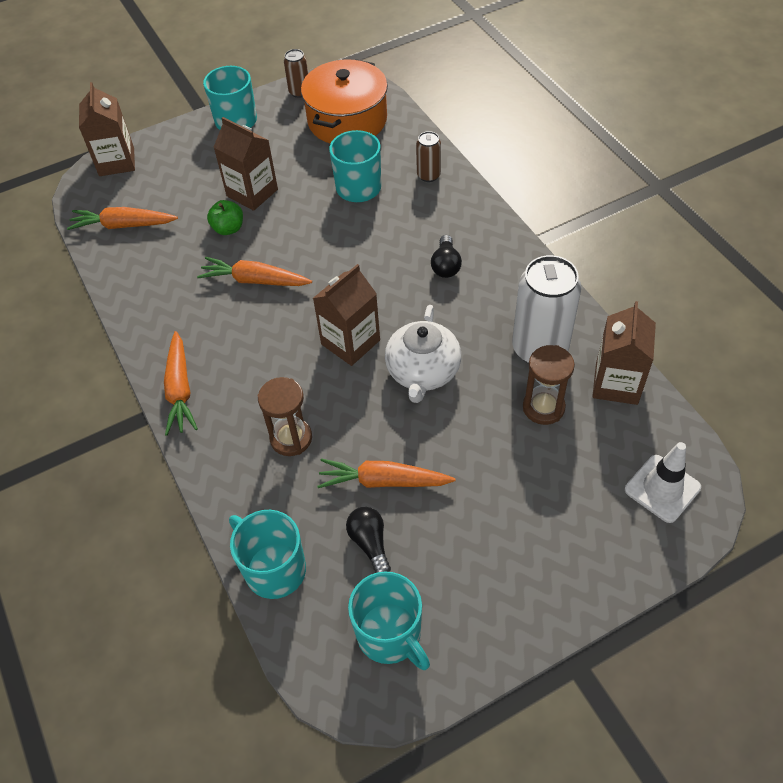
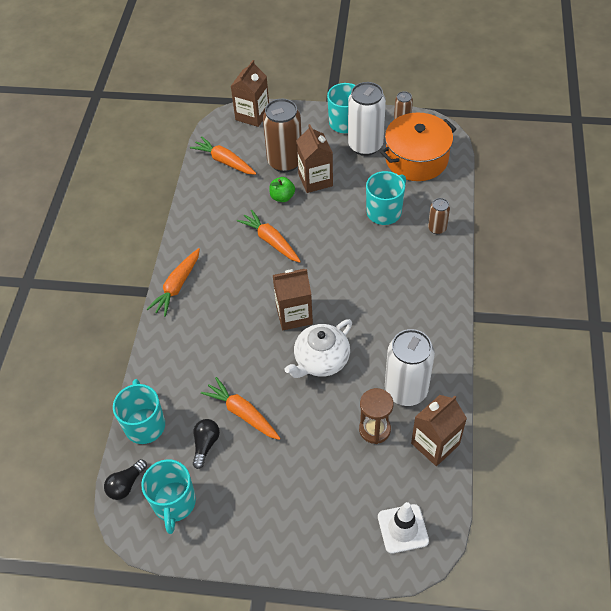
camera: 35 degrees right, 0 degrees up
brown hourglass [258,377,312,456] -> none
black light bulb [431,235,462,278] -> black light bulb moved to [104,459,147,500]
none -> brown can [263,99,302,172]
none -> white can [348,82,386,156]

